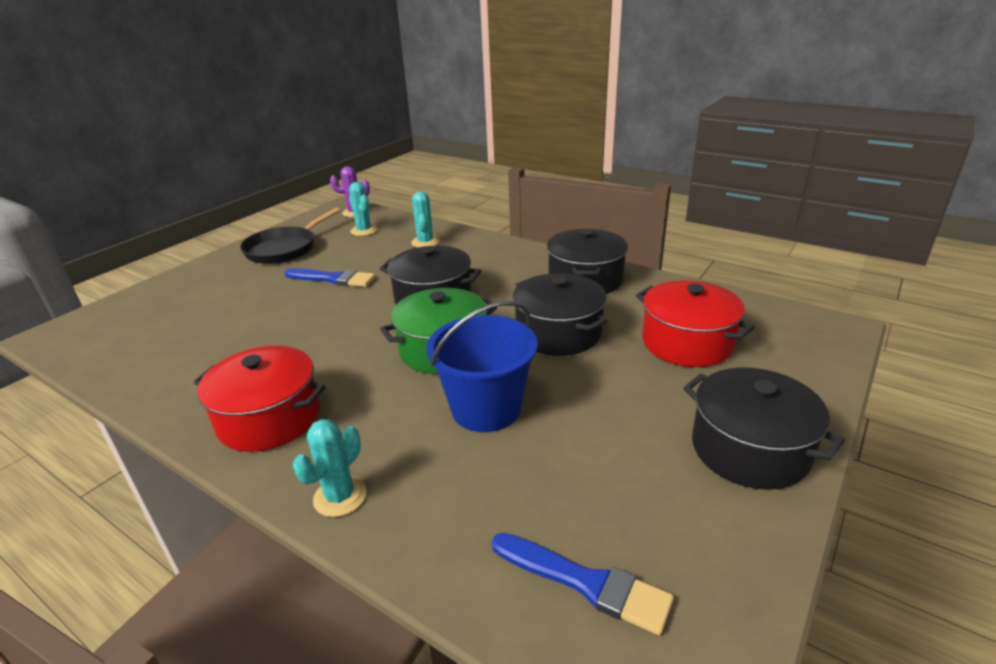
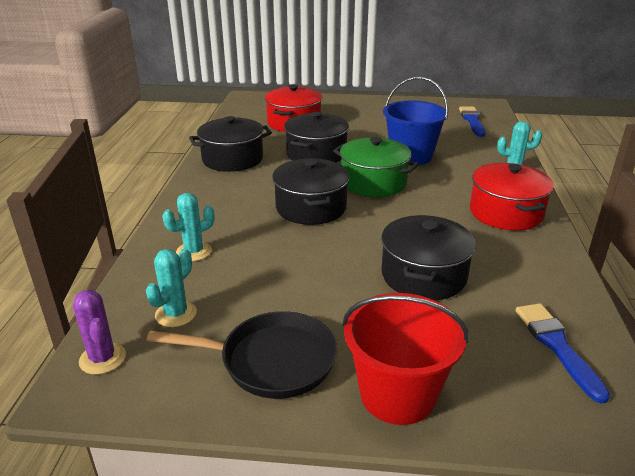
camera: 120 degrees left, 0 degrees up
blue brush [284,268,375,287] -> blue brush moved to [516,303,610,404]
black pot [683,367,845,490] -> black pot moved to [381,215,476,301]
none -> red bucket [342,293,469,425]

